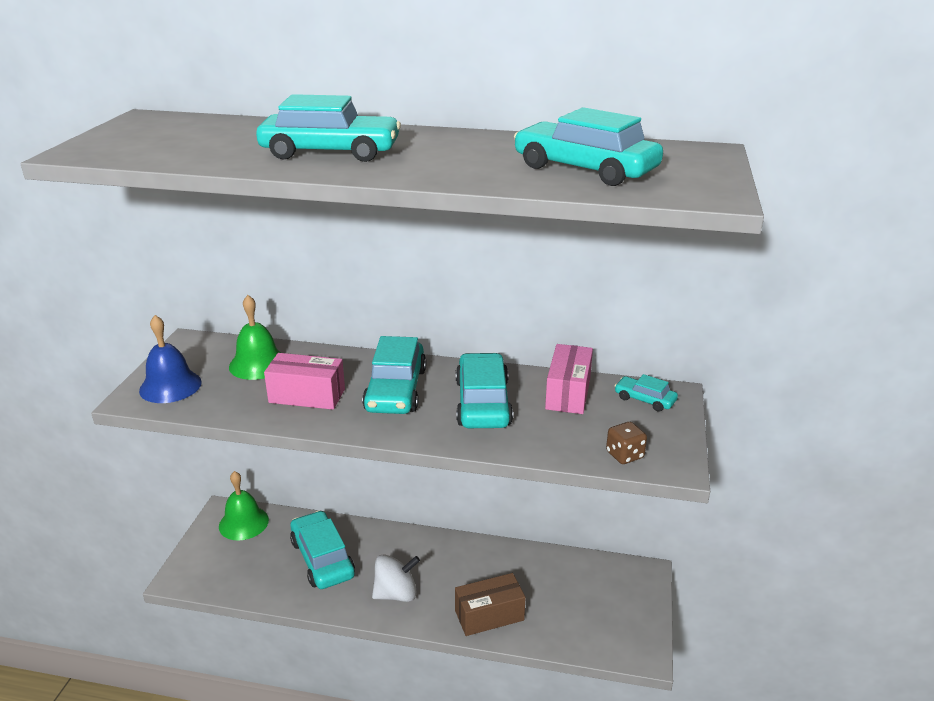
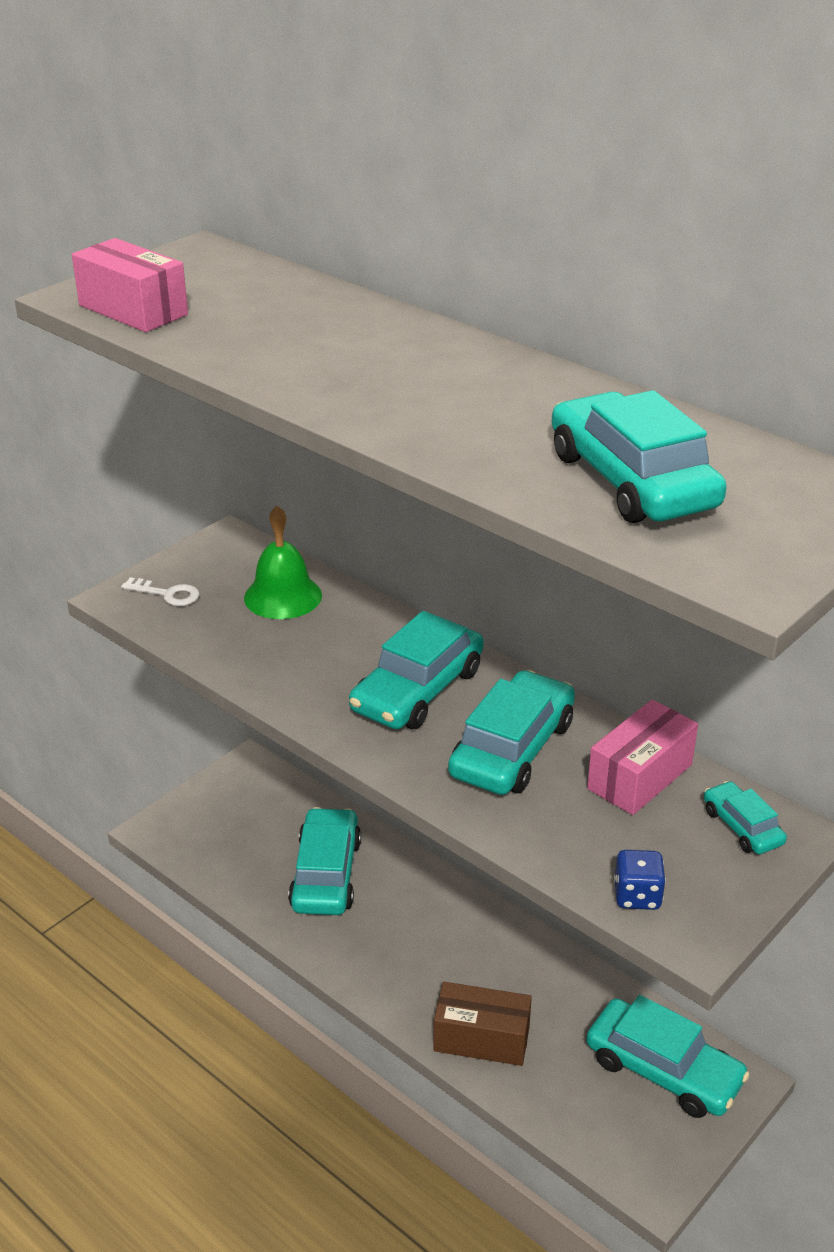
camera: 30 degrees right, 5 degrees up
blue bell [139,315,202,403] -> white key [121,577,200,606]
green bell [219,471,269,541] -> none
turquoise car [256,94,401,162] -> turquoise car moved to [587,995,750,1118]
pink box [264,353,345,410] -> pink box moved to [72,238,188,332]
white spinning top [372,555,420,602] -> none
brown dice [606,422,647,464] -> blue dice [614,850,666,910]

